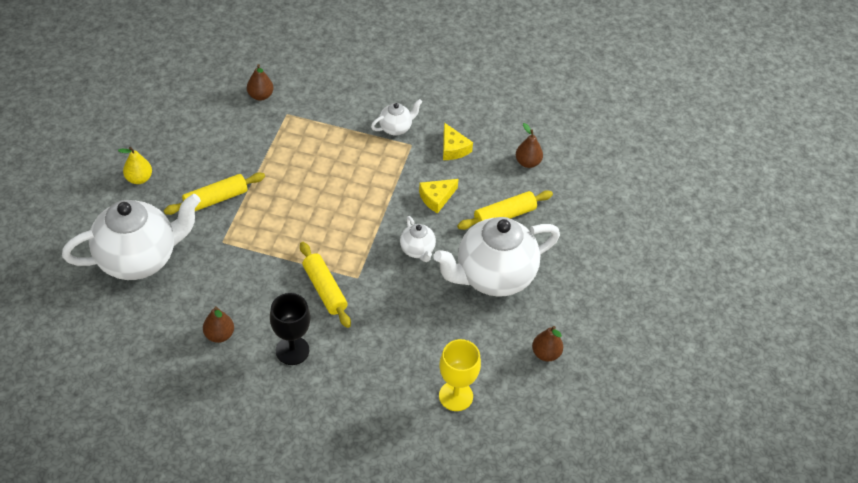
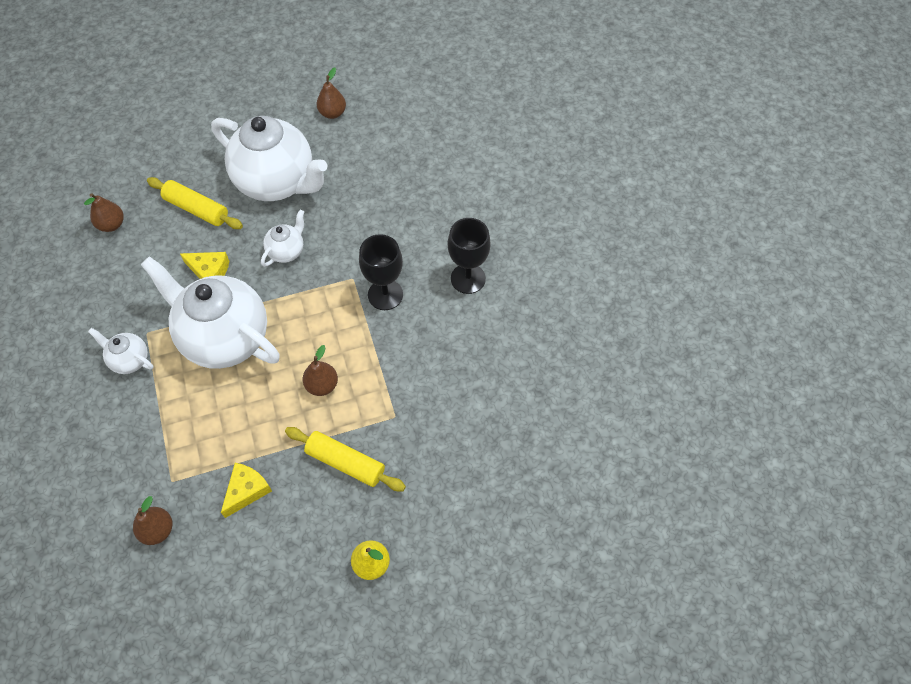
camera: 120 degrees left, 10 degrees up
white teapot [62,194,201,280] -> white teapot moved to [141,256,280,369]
brown pear [203,306,234,343] -> brown pear moved to [303,345,338,396]
yellow rolling pin [300,242,351,328] -> black goblet [359,234,403,310]
yellow goblet [439,339,481,411] -> none
yellow cheese [443,123,473,160] -> yellow cheese moved to [221,463,272,518]

